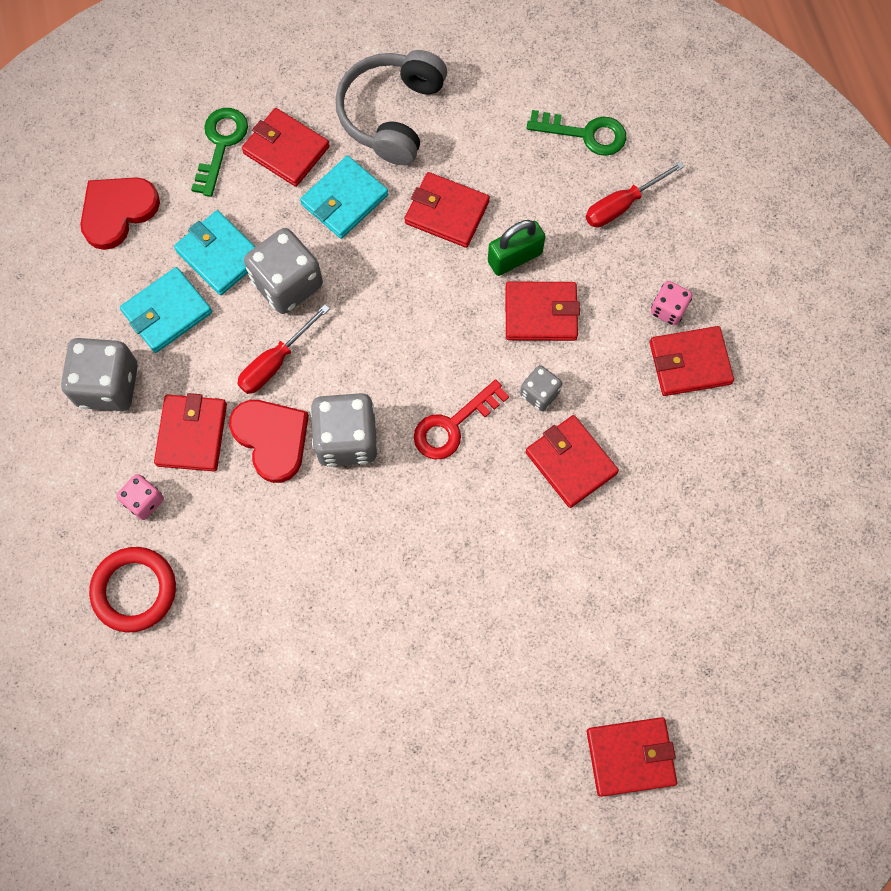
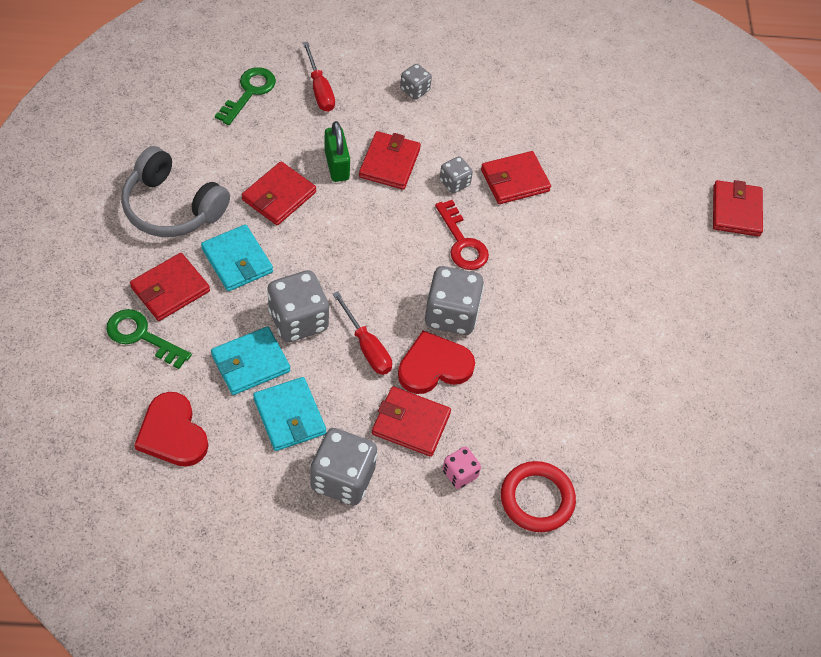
camera: 80 degrees left, 15 degrees down
red wallet [650,326,734,396] -> none
pink dice [651,281,692,326] -> grey dice [400,64,432,100]

